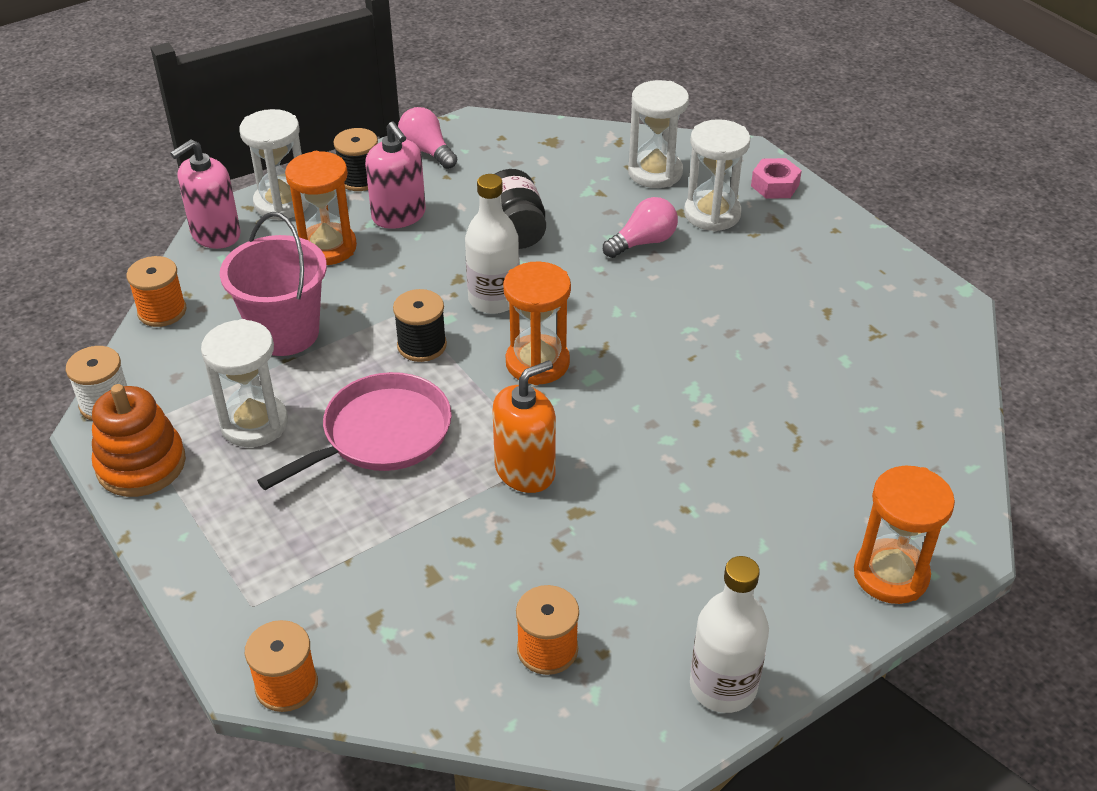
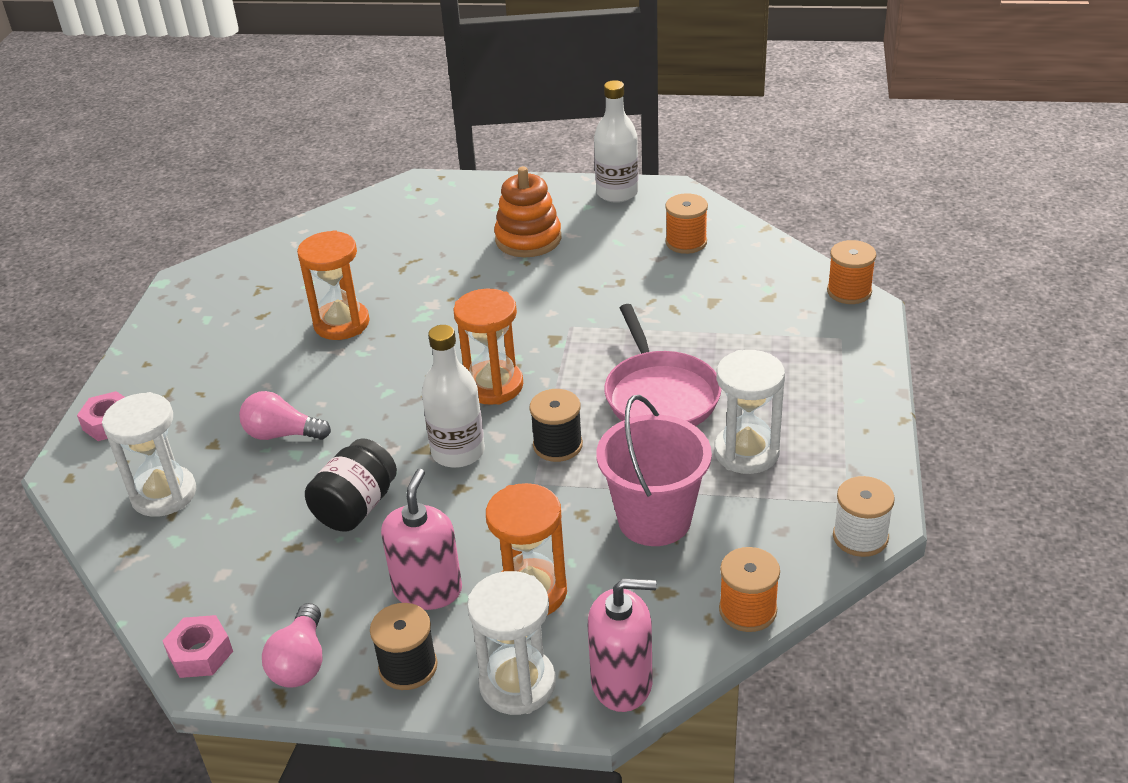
camera: 135 degrees left, 5 degrees down
orange stacking toy [92,384,186,497] -> orange stacking toy moved to [494,166,561,257]
pink pan [257,372,452,490] -> pink pan turned 105 degrees counterclockwise [604,304,722,426]
orange soap dispenser [492,360,556,493] -> none
white hourglass [684,119,750,232] -> none
orange hourglass [854,466,955,604] -> orange hourglass moved to [297,230,370,340]
none -> pink nut [163,615,233,678]

